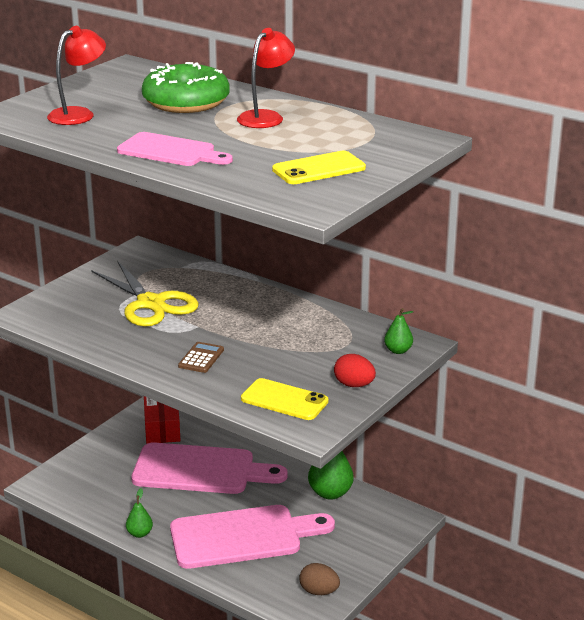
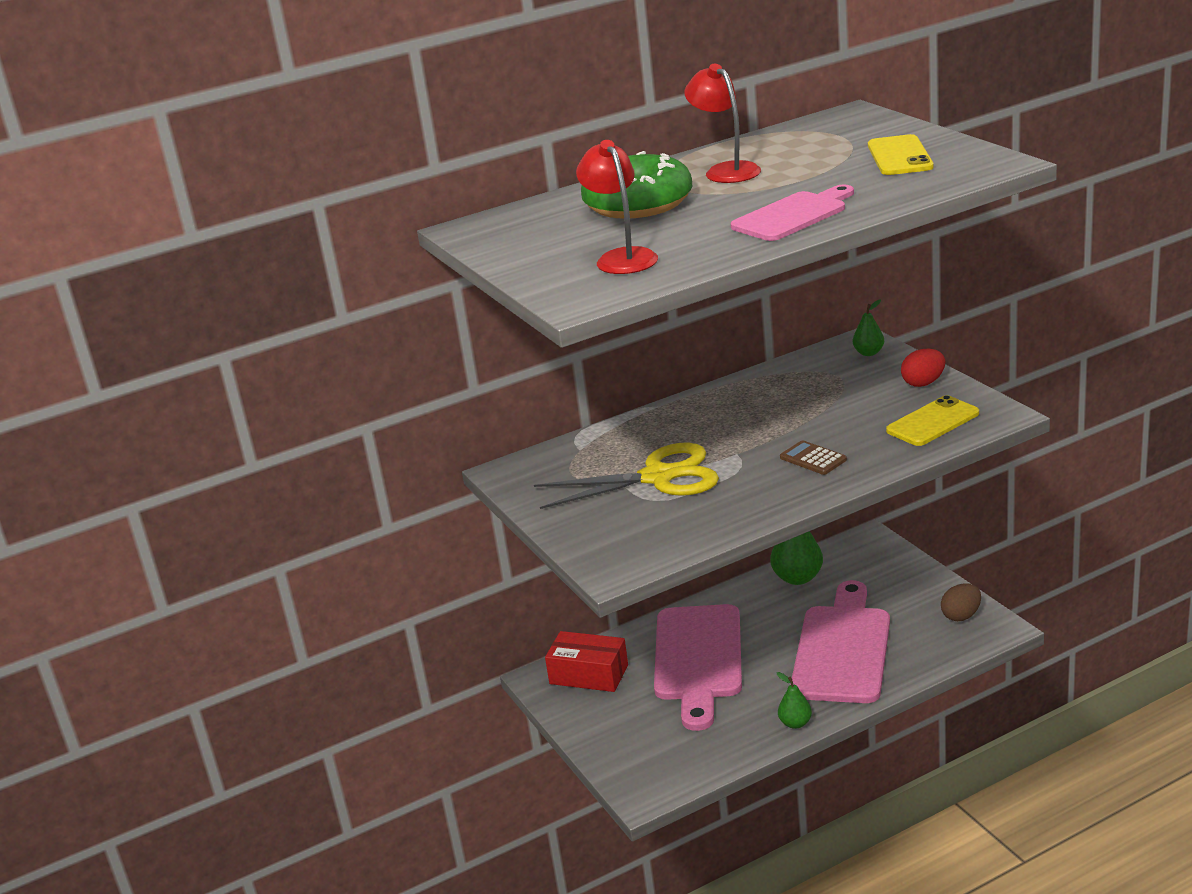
camera: 60 degrees left, 0 degrees up
pink cutting board [131,442,288,494] -> pink cutting board turned 150 degrees clockwise [654,604,742,731]

